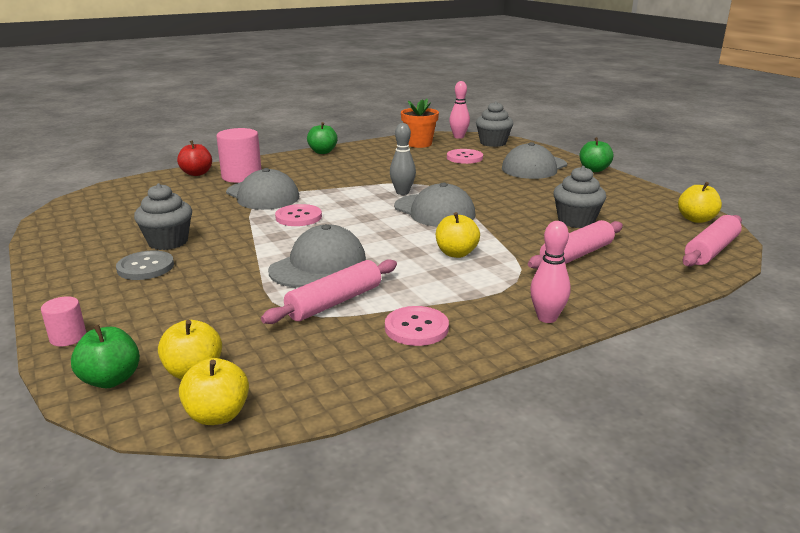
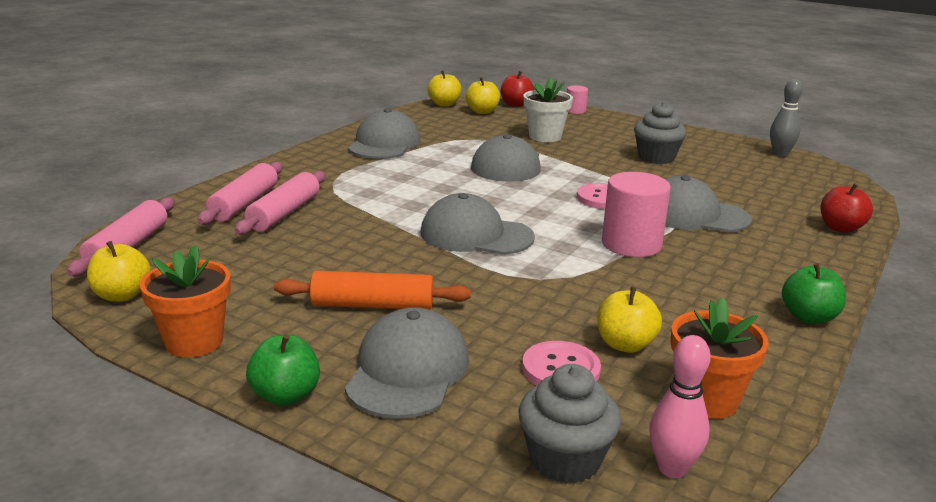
camera: 150 degrees right, 0 degrees up
green apple [71,324,140,388] -> red apple [501,71,534,107]
grey button [116,250,174,280] -> none
pink cylinder [216,128,262,183] -> pink cylinder moved to [602,172,671,257]
pink rolling pin [261,259,397,324] -> pink rolling pin moved to [197,162,283,225]
pink button [385,306,449,346] -> grey cap [348,108,421,159]
grey bowling pin [390,123,416,195] -> grey bowling pin moved to [770,79,803,157]
yellow apple [436,212,480,258] -> yellow apple moved to [597,287,662,353]
pink bowling pin [530,221,571,323] -> none
grey cupcake [553,166,606,228] -> none
none -> orange flower pot [140,245,231,357]
none -> orange rolling pin [274,271,471,310]
none -> white flower pot [523,78,573,142]

